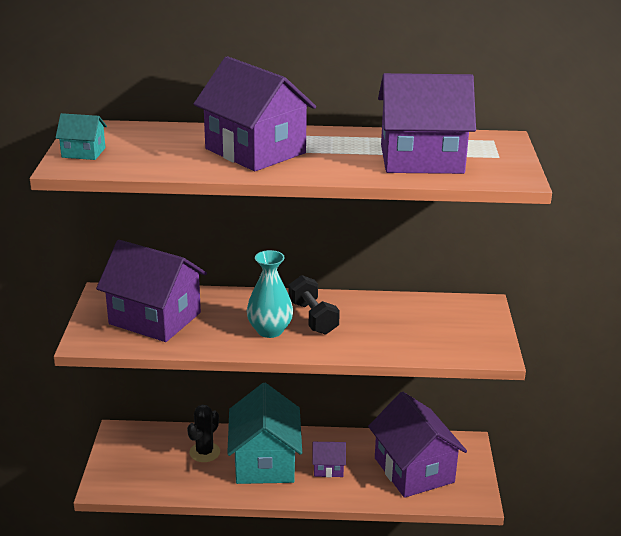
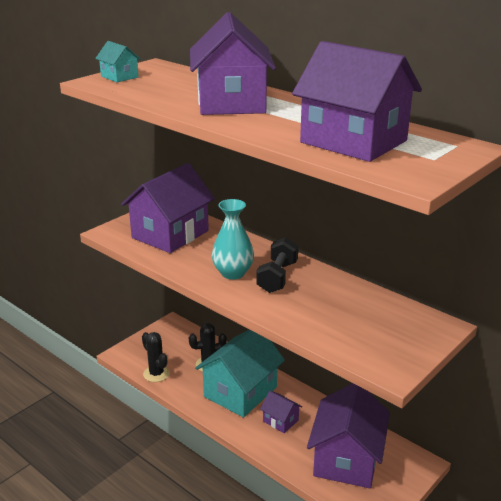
camera: 40 degrees right, 0 degrees up
purple house [96,240,207,342] -> purple house turned 60 degrees clockwise [121,163,215,253]
none -> black cactus [142,332,170,382]

